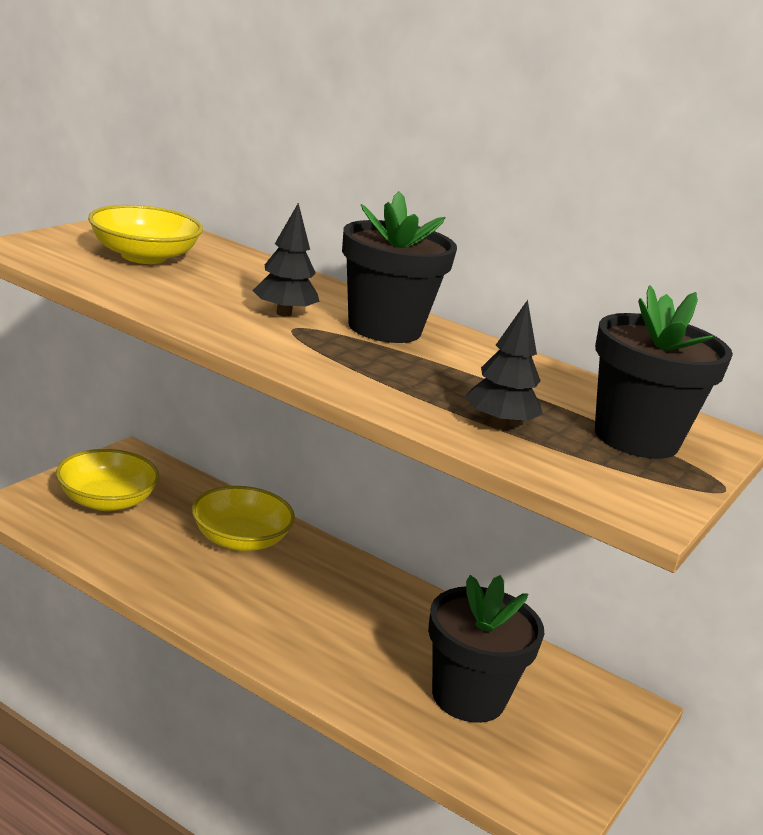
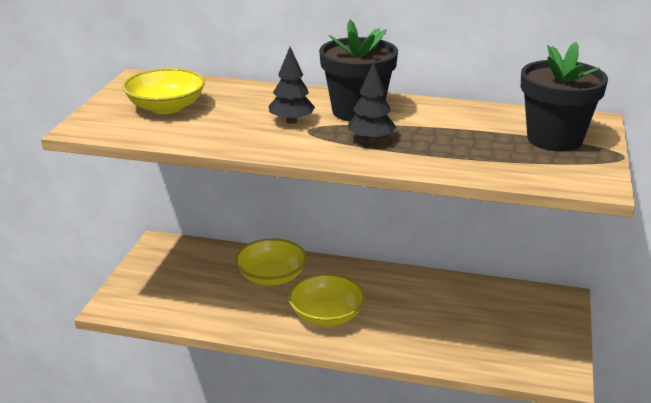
camera: 15 degrees left, 5 degrees up
yellow bowl [56,449,160,511] -> yellow bowl moved to [288,274,365,326]
black flower pot [428,575,544,723] -> none
black tree [465,300,543,429] -> black tree moved to [348,62,396,143]

